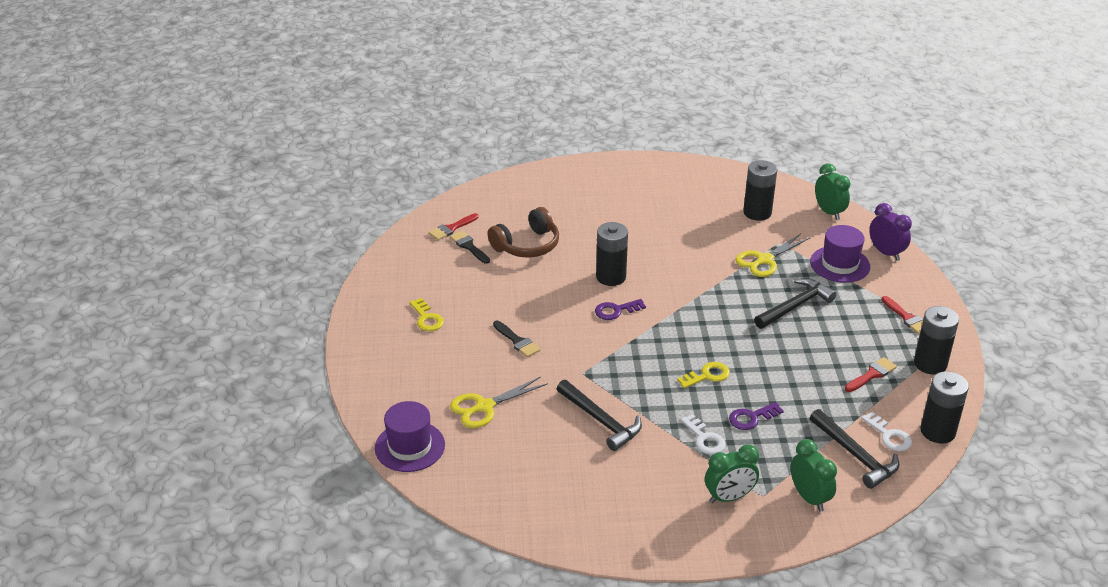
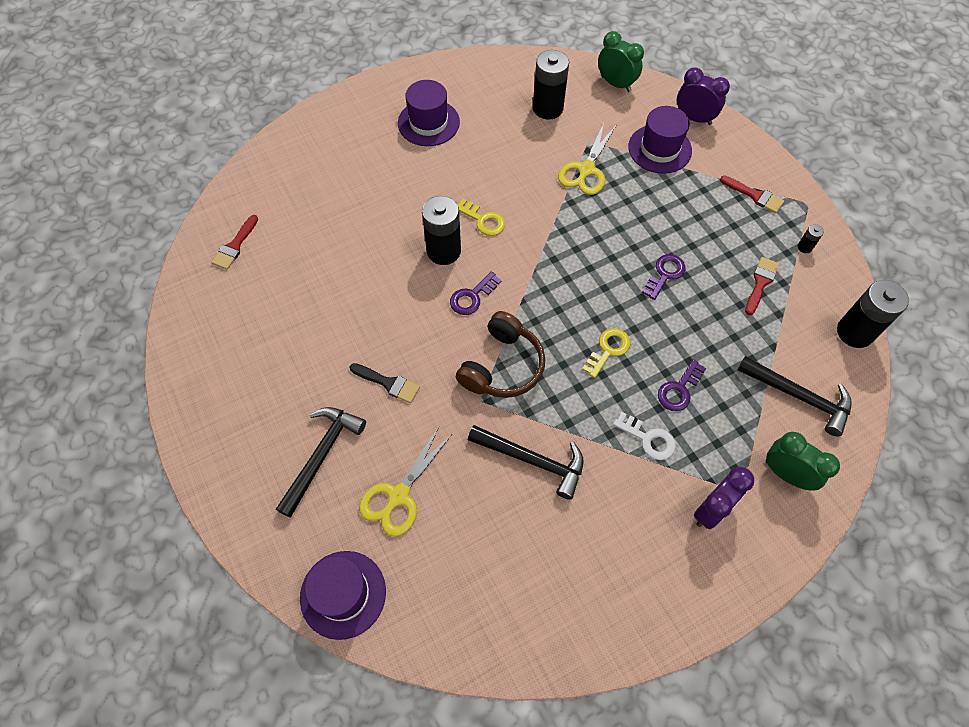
camera: 25 degrees left, 25 degrees up
yellow key [409,298,444,331] -> yellow key moved to [457,199,505,236]
black brush [450,231,490,264] -> none
brown headphones [488,207,559,257] -> brown headphones moved to [456,311,546,398]
green clock [705,444,759,503] -> purple clock [694,467,754,529]
black hammer [754,278,836,329] -> black hammer moved to [276,407,366,518]
white key [861,412,912,451] -> none
black battery [914,306,959,375] -> black battery [798,224,824,253], size x0.43
none -> purple hat [398,80,460,146]
none -> purple key [642,254,686,300]

